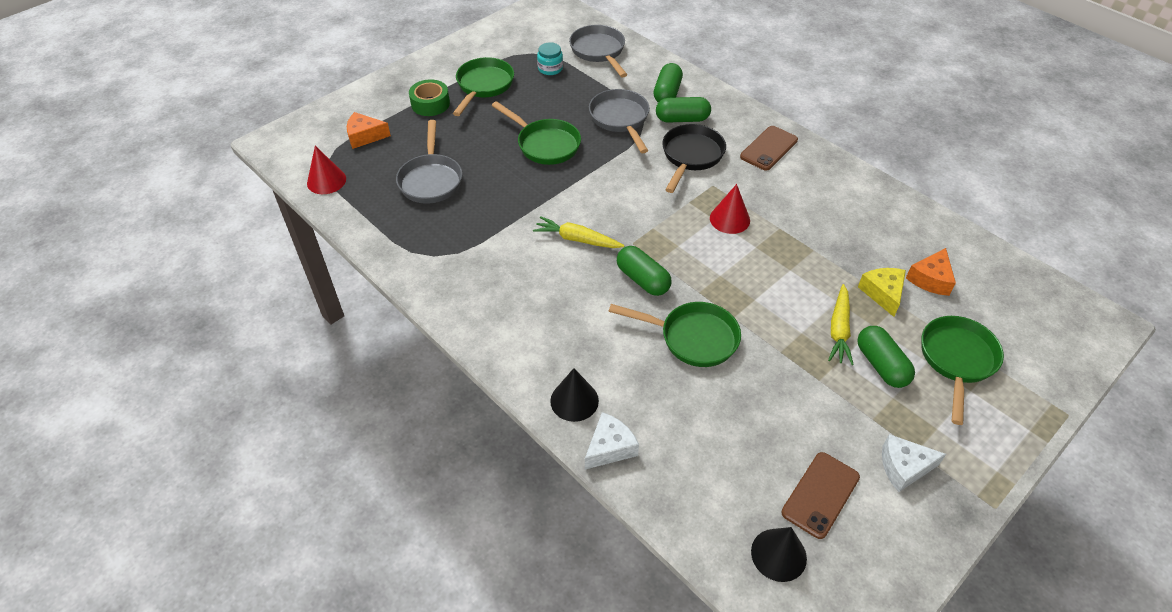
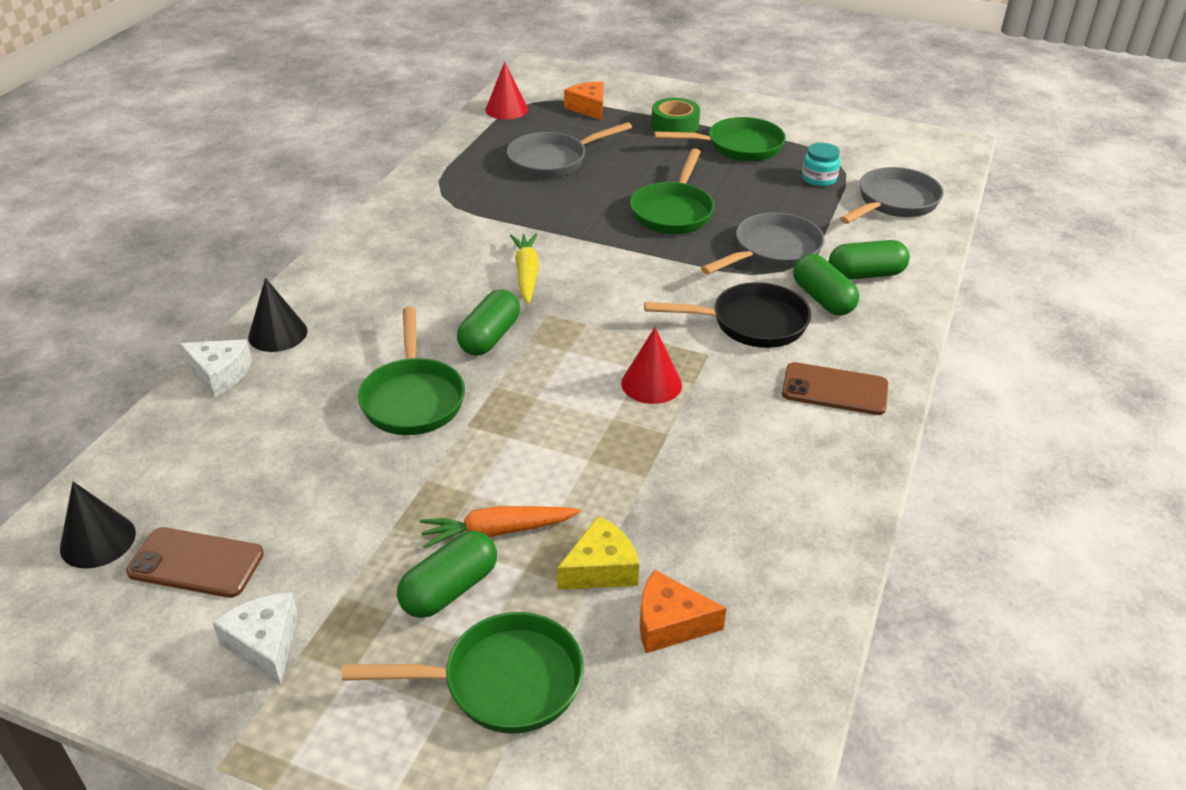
camera: 65 degrees right, 10 degrees down
yellow carrot [828,284,854,365] -> orange carrot [420,506,580,548]

